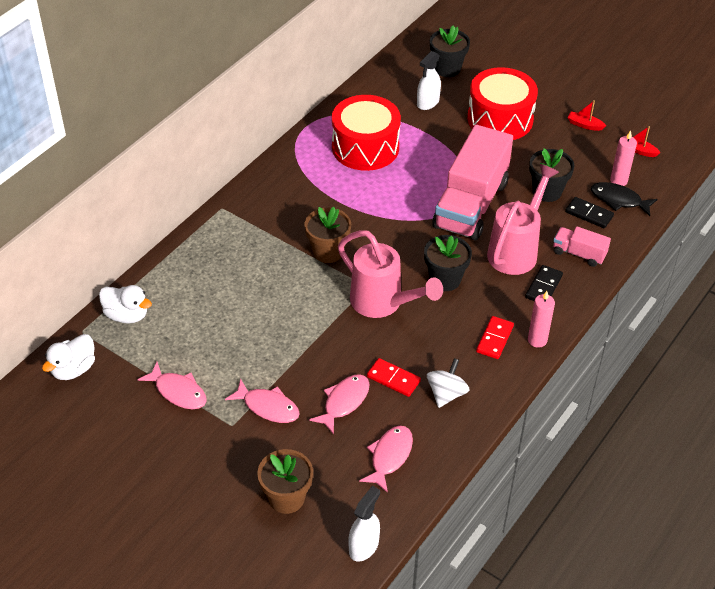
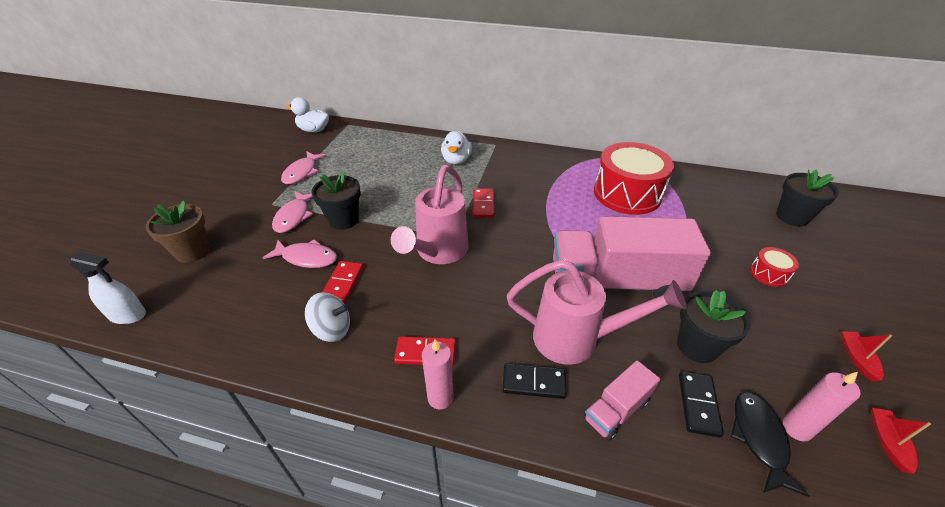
camera: 70 degrees right, 5 degrees down
white duck [99,285,152,324] -> white duck moved to [441,131,472,165]
brown flower pot [304,207,351,263] -> red domino [472,188,494,218]
pink fish [359,426,413,493] -> none
white spray bottle [417,51,441,110] -> none
black flower pot [424,235,472,291] -> black flower pot moved to [312,171,361,230]
red drum [467,67,538,140] -> red drum [750,247,799,287], size x0.43
pink truck [553,226,611,267] -> pink truck turned 135 degrees counterclockwise [584,360,660,441]

